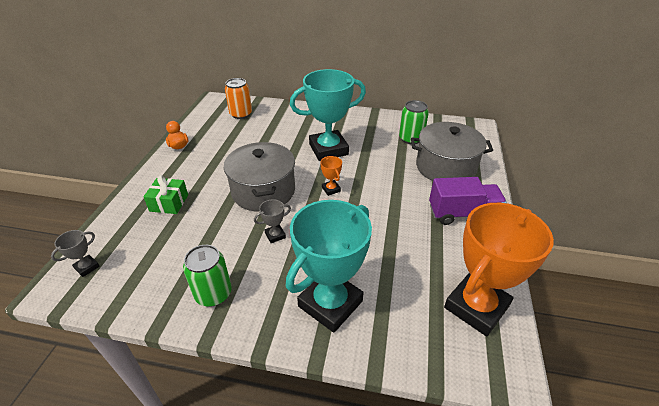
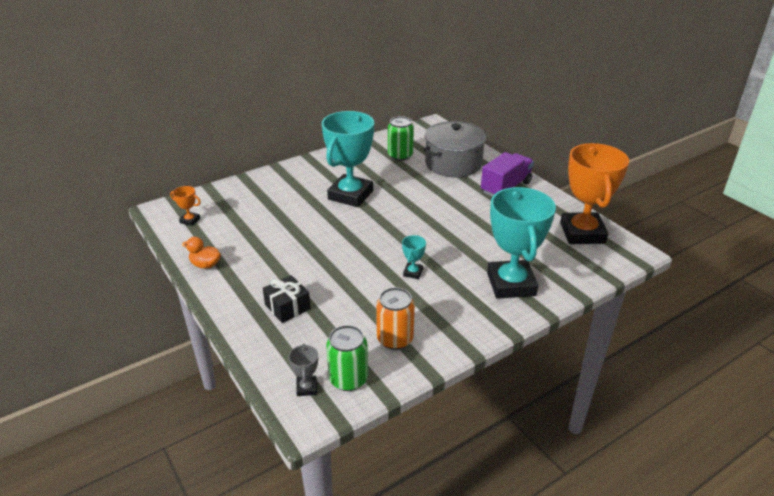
camera: 45 degrees left, 5 degrees down
green gift [143,175,188,214] -> black gift [263,275,311,323]
green can [183,245,232,306] -> green can moved to [326,325,368,391]
grey pot [224,142,295,212] -> none
orange can [225,78,252,119] -> orange can moved to [376,287,415,350]
grey trophy [254,199,291,243] -> turquoise trophy [402,235,426,279]
orange trophy [320,156,342,196] -> orange trophy moved to [170,186,201,226]

